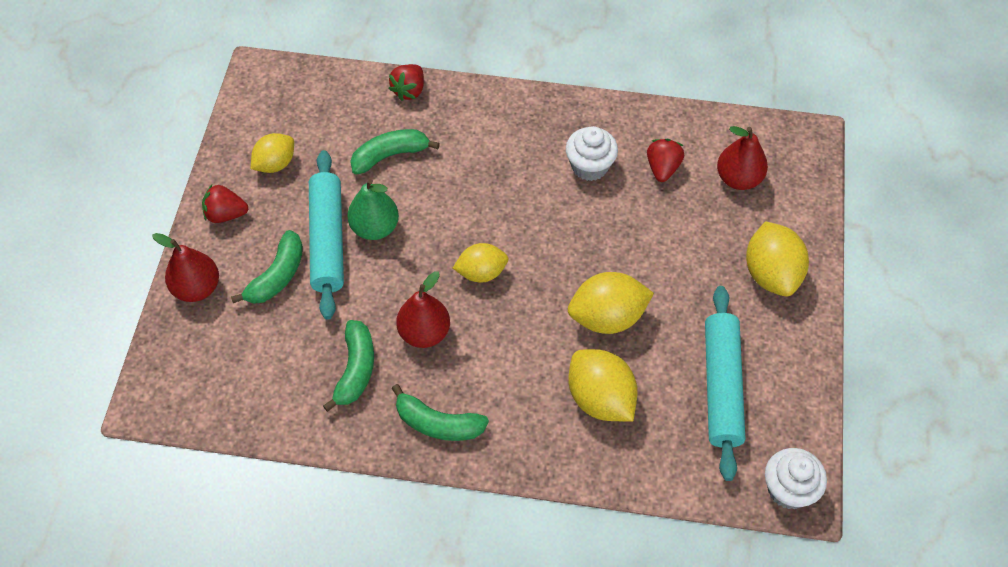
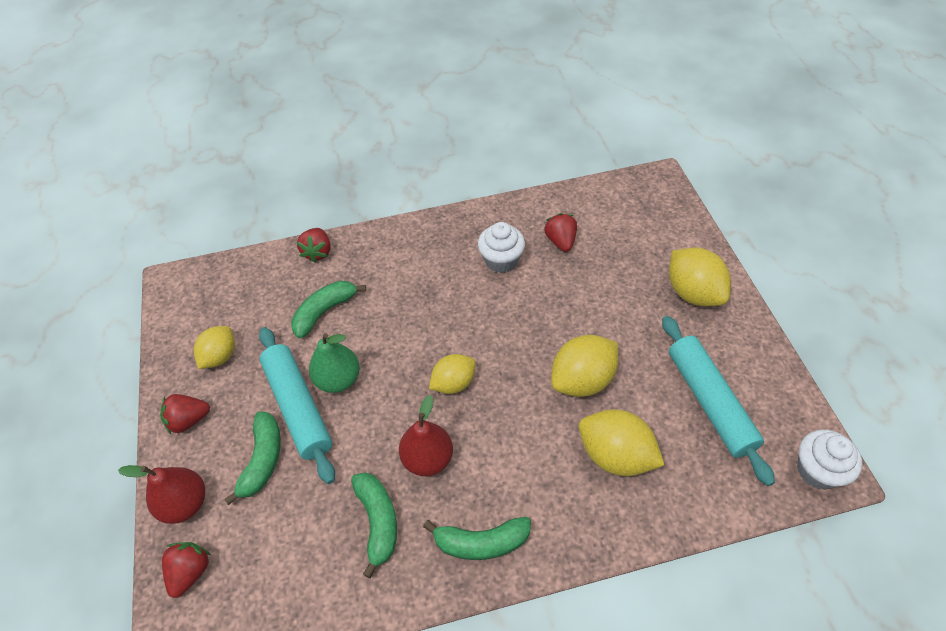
camera: 20 degrees left, 5 degrees down
red pear [717,126,768,190] -> none
none -> red strawberry [162,542,211,598]

